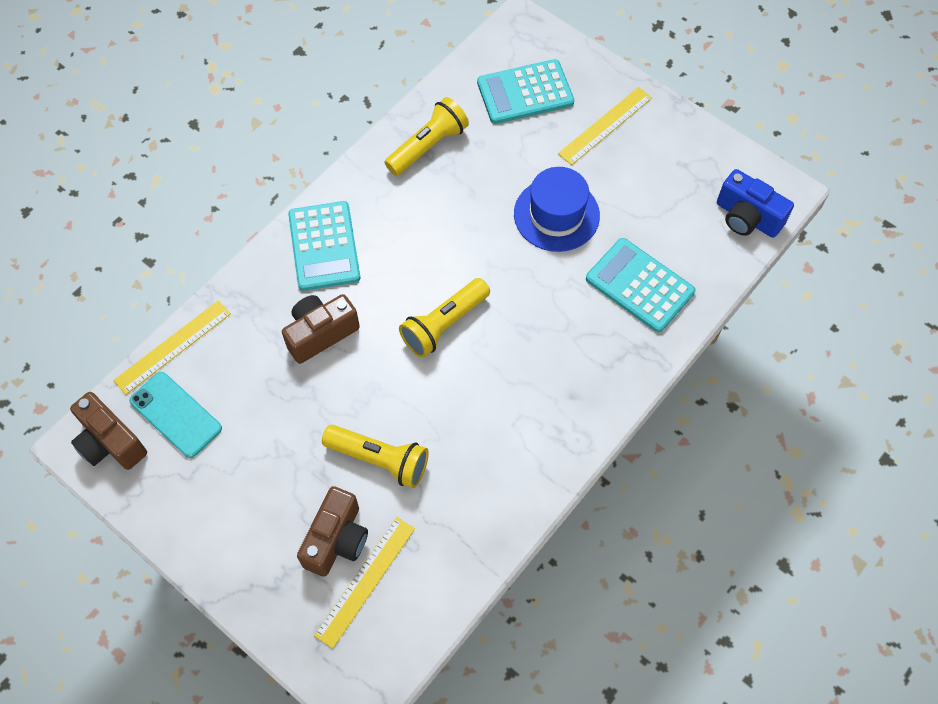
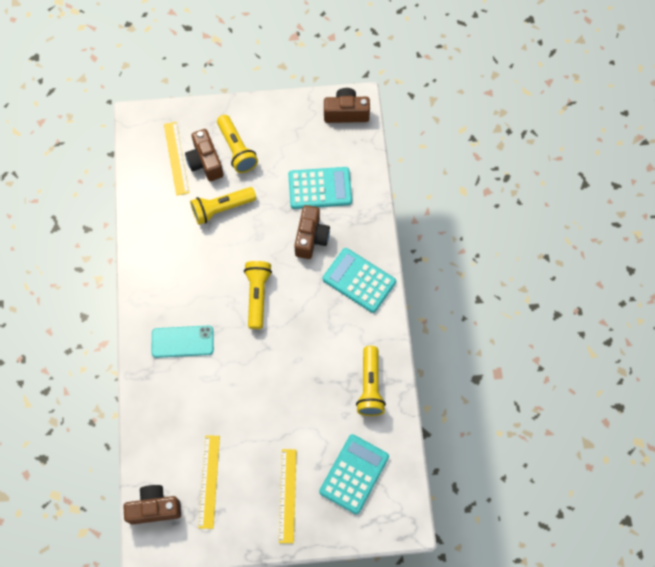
camera: 135 degrees right, 5 degrees up
yellow ruler [113,301,231,395] -> yellow ruler moved to [198,435,220,529]
turquoise phone [129,372,222,458] -> turquoise phone moved to [152,326,214,358]
blue hat [514,167,600,252] -> none
turquoise calculator [586,238,695,332] -> turquoise calculator moved to [288,167,352,209]
blue camera [717,169,794,238] -> brown camera [123,485,181,525]
none -> yellow flashlight [217,115,258,173]

